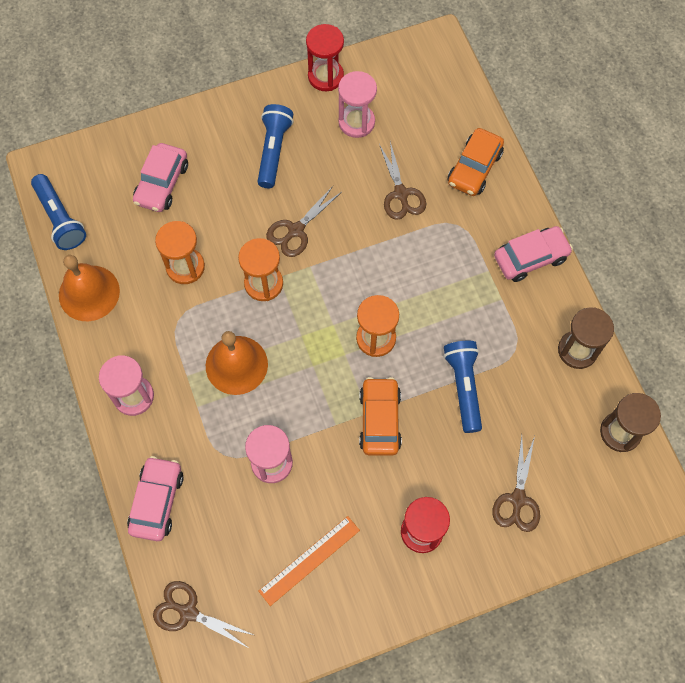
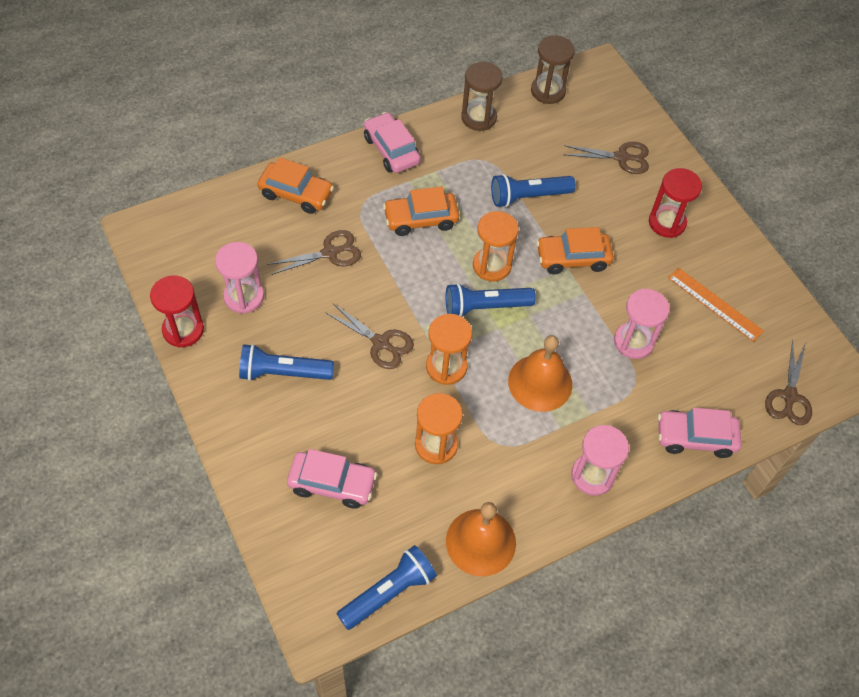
camera: 100 degrees left, 10 degrees down
none -> orange car [383,186,459,236]
none -> blue flashlight [446,283,536,317]

